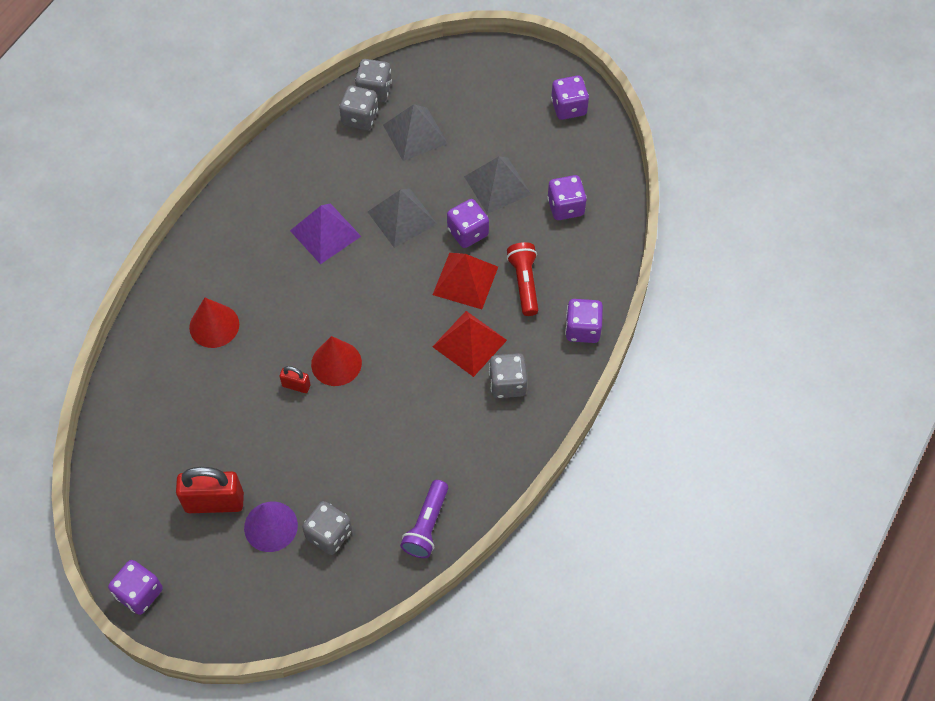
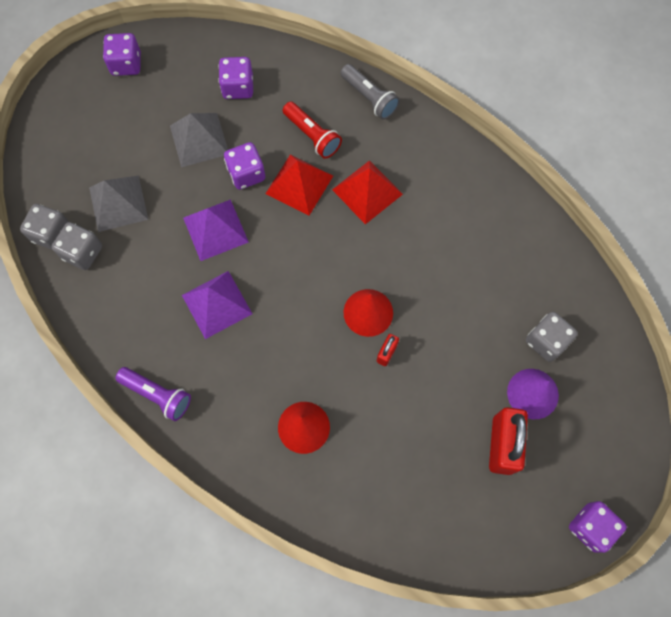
camera: 80 degrees left, 10 degrees up
grey pyramid [368,189,437,248] -> purple pyramid [183,199,249,261]
purple flashlight [400,480,448,558] -> purple flashlight moved to [115,367,191,421]
grey dice [489,353,527,398] -> none
red flashlight [507,242,538,316] -> red flashlight turned 135 degrees counterclockwise [283,102,342,159]
purple dice [565,299,603,343] -> grey flashlight [340,64,400,120]

